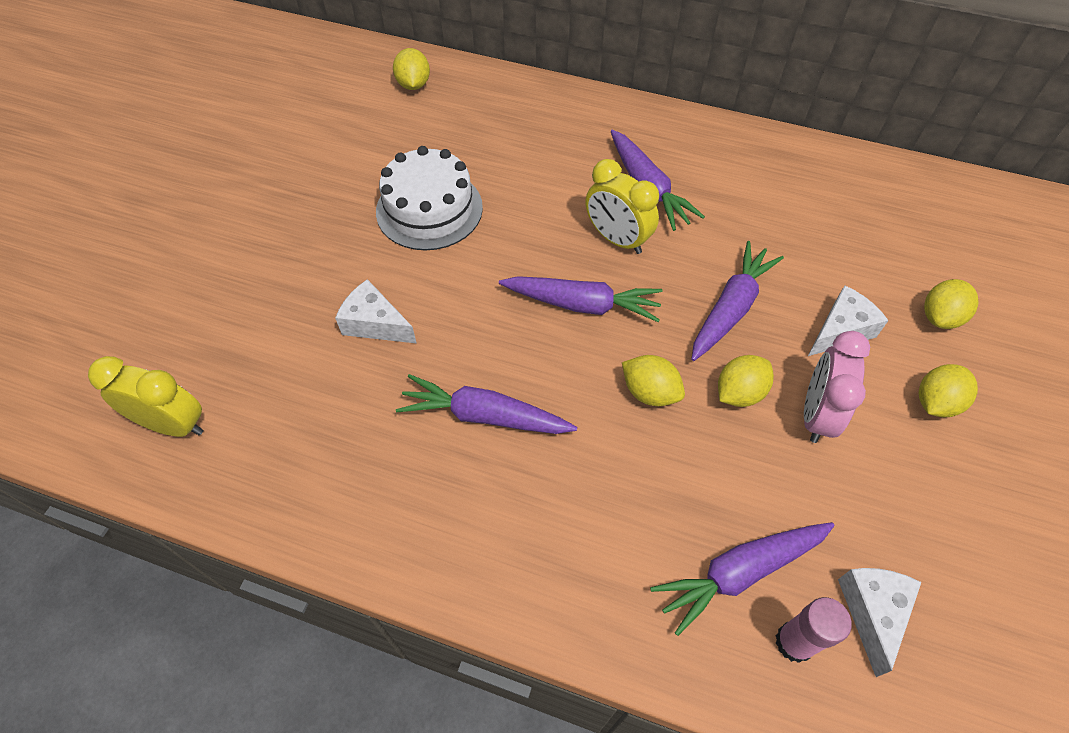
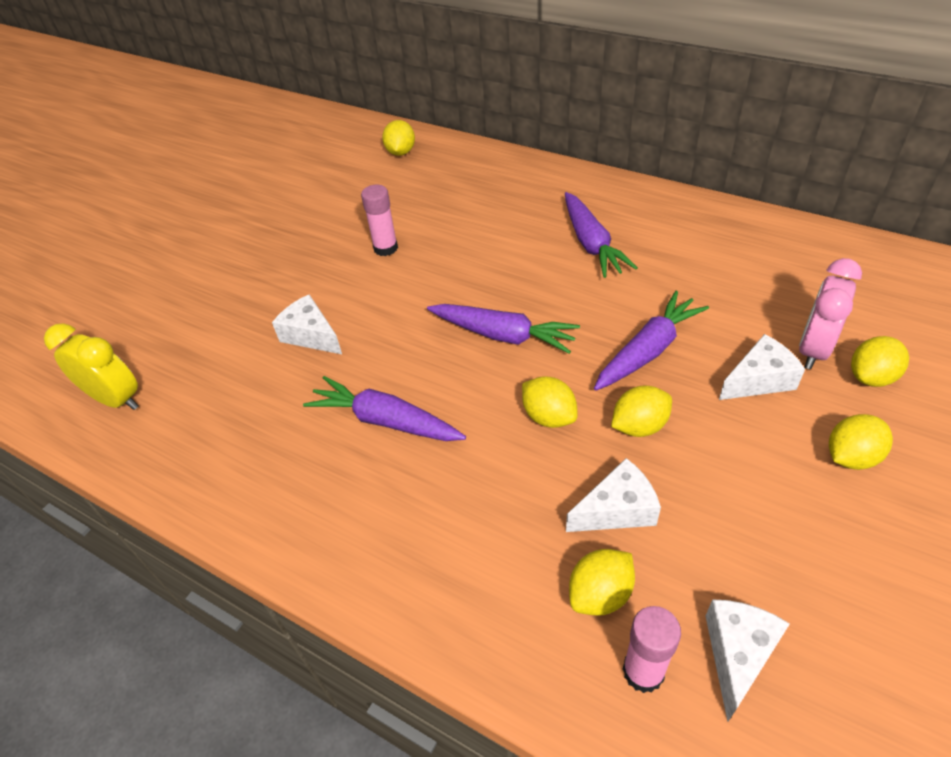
camera: 15 degrees right, 10 degrees down
white cake [376,146,483,250] -> pink glue stick [361,185,398,256]
yellow clock [586,159,659,254] -> none
purple carrot [650,522,835,636] -> yellow lemon [569,549,635,616]
pink clock [804,331,870,443] -> pink clock moved to [799,258,862,369]
none -> white cheese [566,458,661,532]

